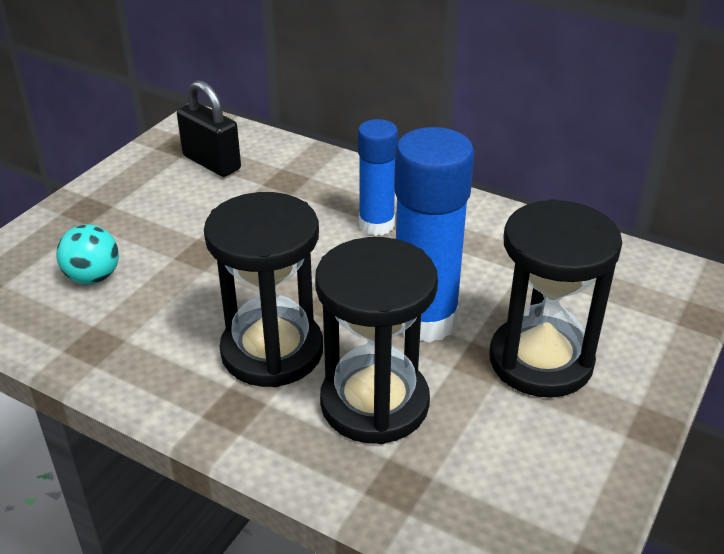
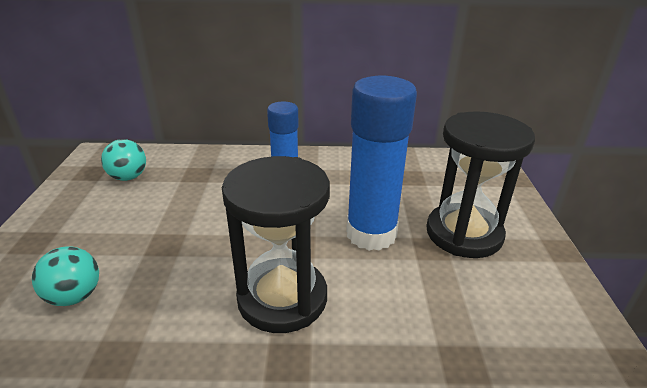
camera: 30 degrees left, 5 degrees down
black padlock [177,80,241,177] -> turquoise ball [101,139,146,181]
black hourglass [315,237,438,444] -> none

